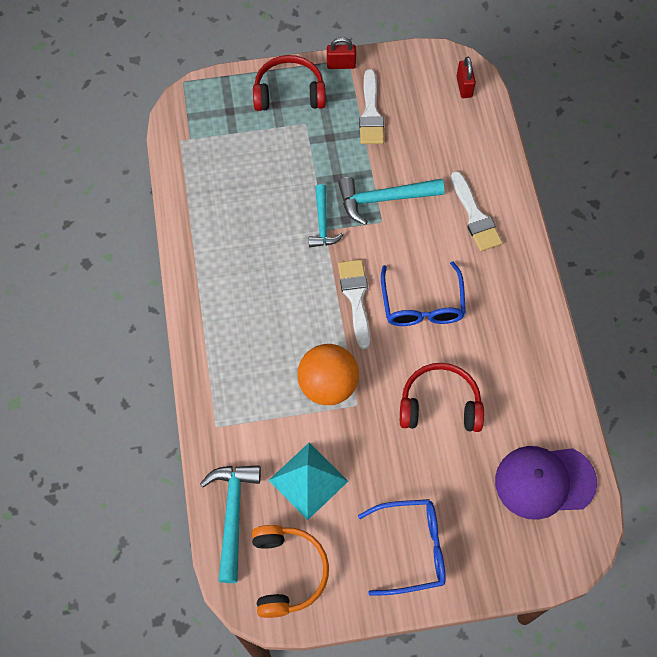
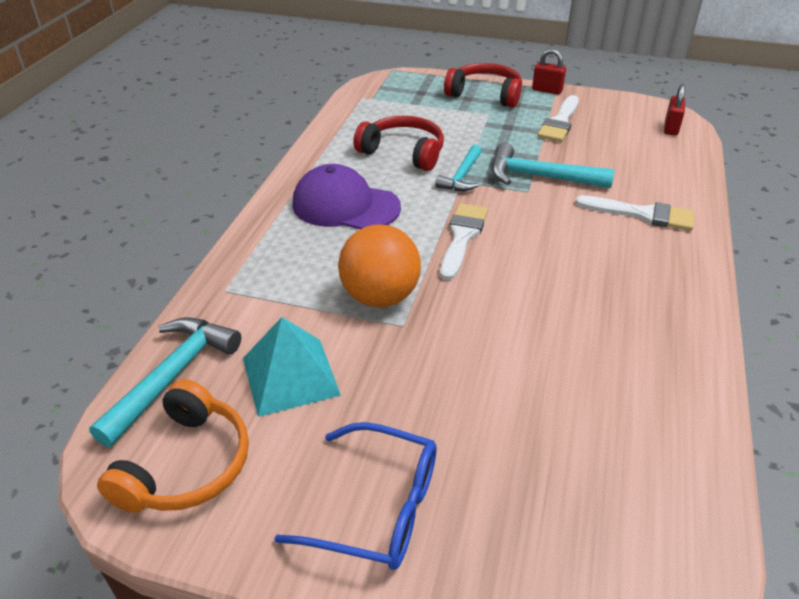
camera: 25 degrees right, 25 degrees down
blue glasses [381,261,466,326] -> none
red headphones [400,363,484,432] -> red headphones moved to [353,116,444,171]
white brush [451,171,503,252] -> white brush turned 75 degrees counterclockwise [575,195,695,231]
purple cap [495,446,597,520] -> purple cap moved to [292,164,401,229]

